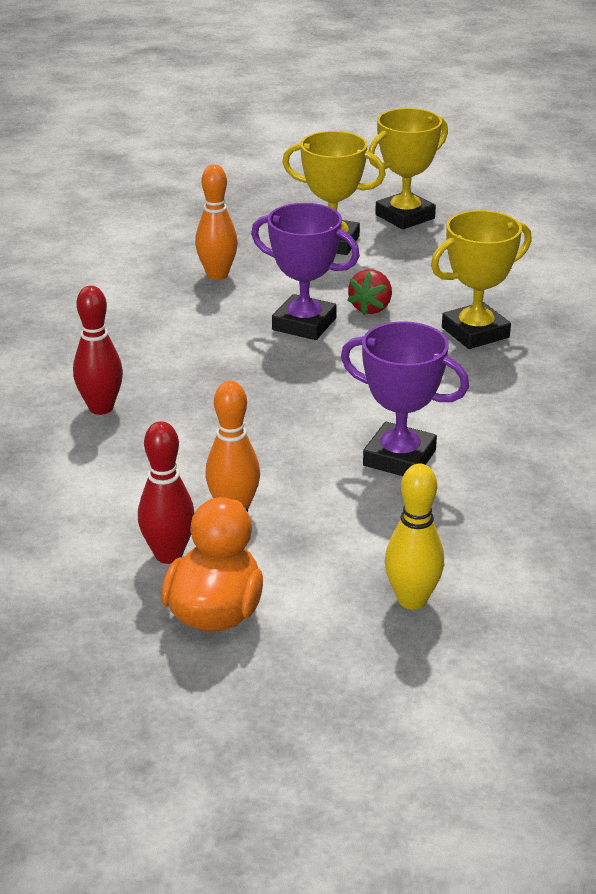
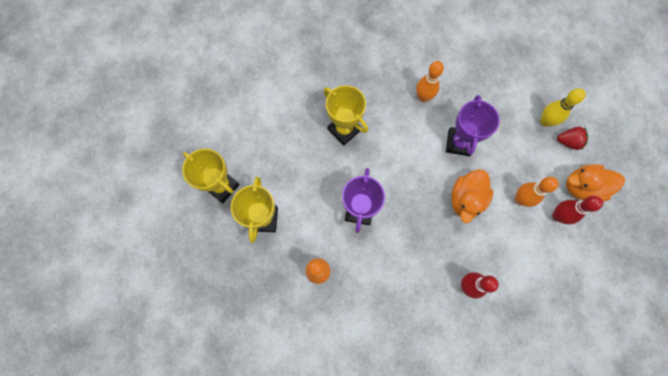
camera: 105 degrees left, 40 degrees up
red strawberry [347,269,392,315] -> red strawberry moved to [557,127,588,150]
none -> orange bowling pin [416,61,444,102]
none -> orange duck [451,169,493,223]

